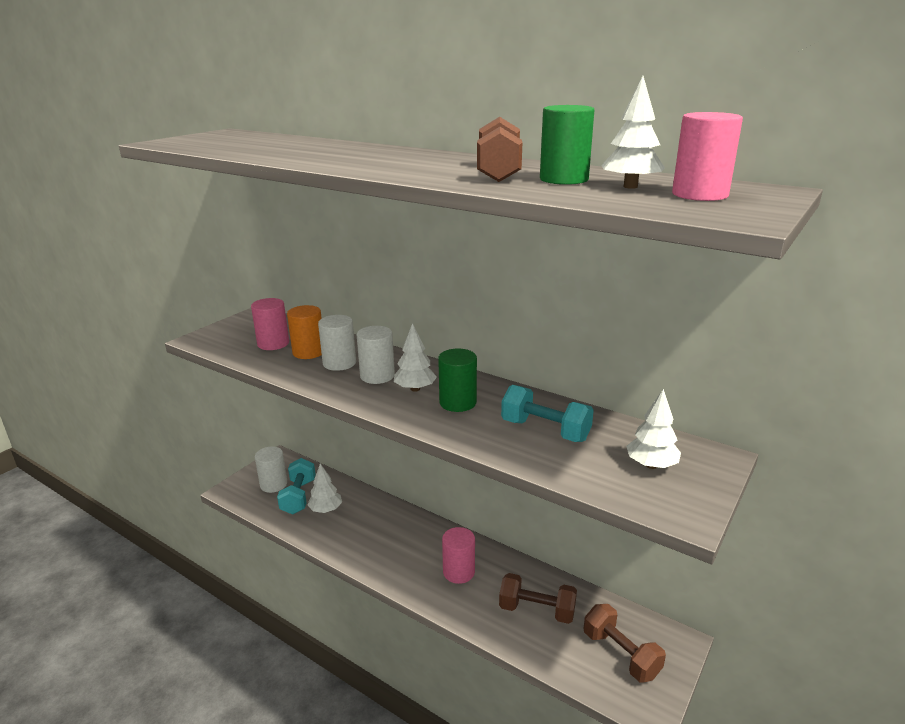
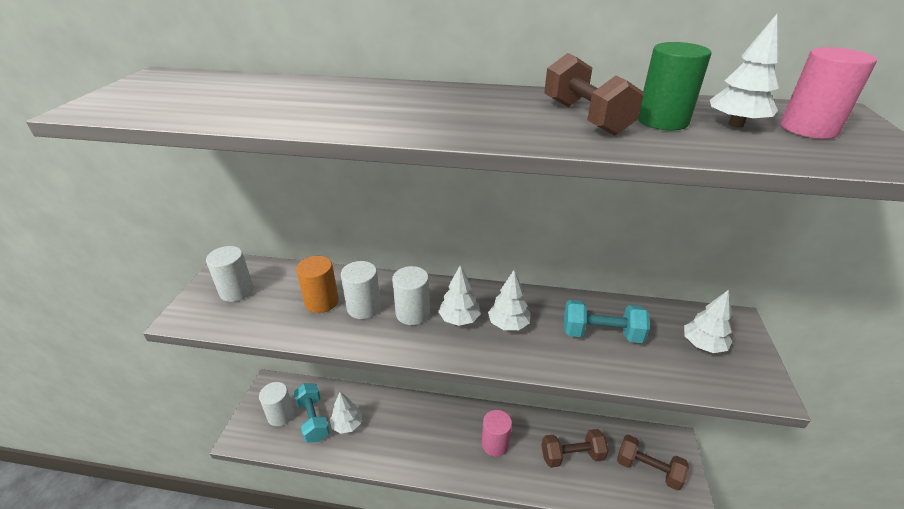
camera: 25 degrees left, 10 degrees up
pink cylinder [251,298,289,350] -> none
green cylinder [438,349,477,412] -> white tree [488,270,531,330]
none -> white cylinder [206,246,254,302]

